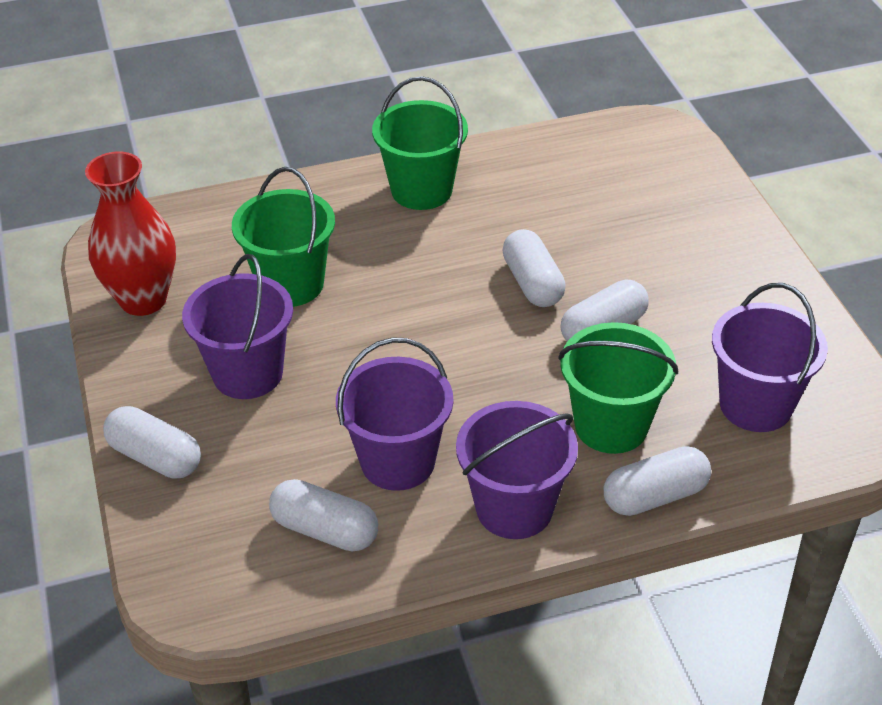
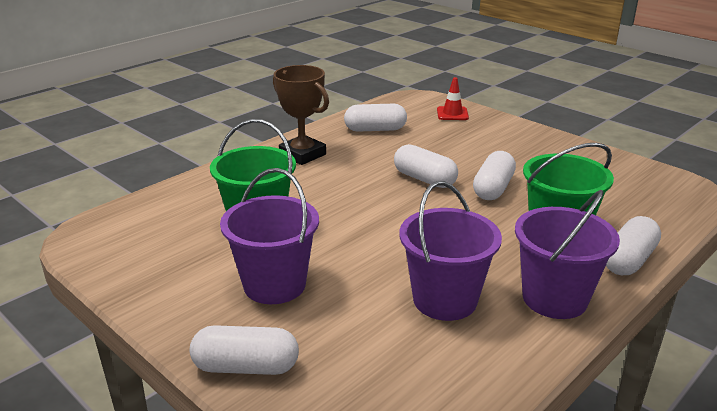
camera: 30 degrees left, 15 degrees down
red vase [85,151,176,316] -> none
white capsule [269,479,378,551] -> white capsule moved to [344,104,407,132]
green bucket [372,76,468,210] -> brown trophy [273,65,329,165]
purple bucket [712,283,828,432] -> none
none -> red traffic cone [437,77,469,120]

